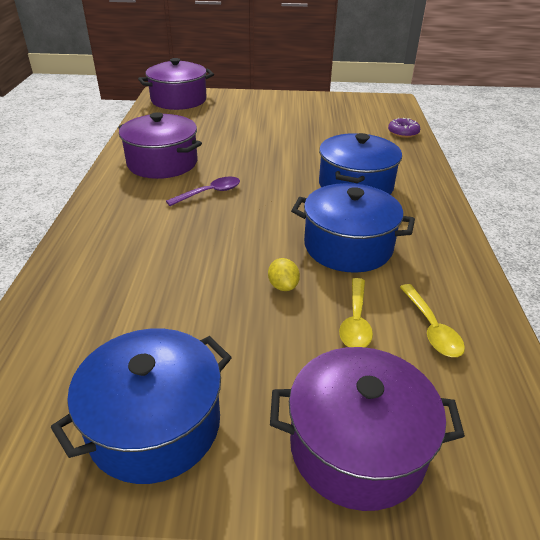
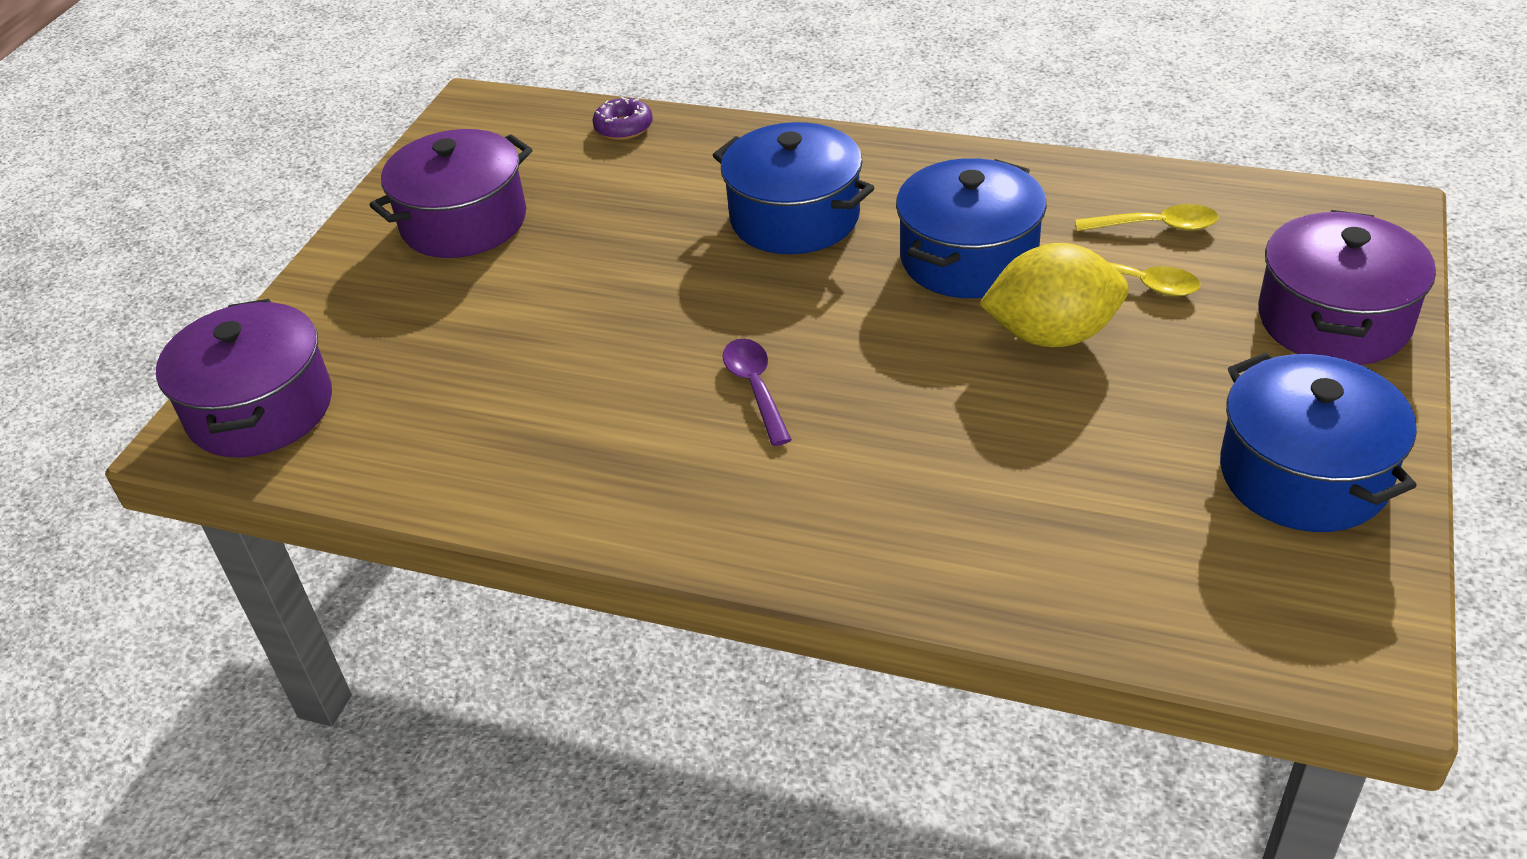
camera: 70 degrees left, 5 degrees up
purple pot [118,112,202,179] -> purple pot moved to [369,129,532,258]
yellow lemon [268,258,300,291] -> yellow lemon [979,243,1129,347], size x2.22

